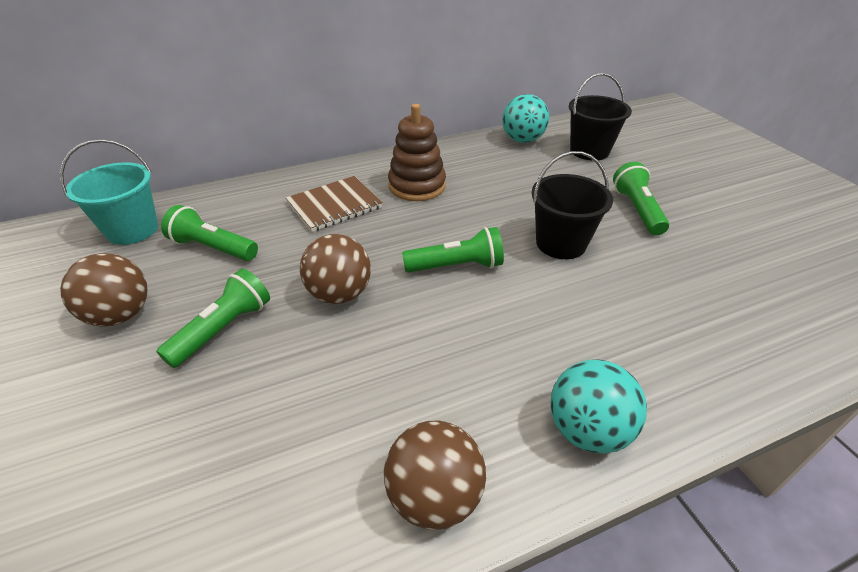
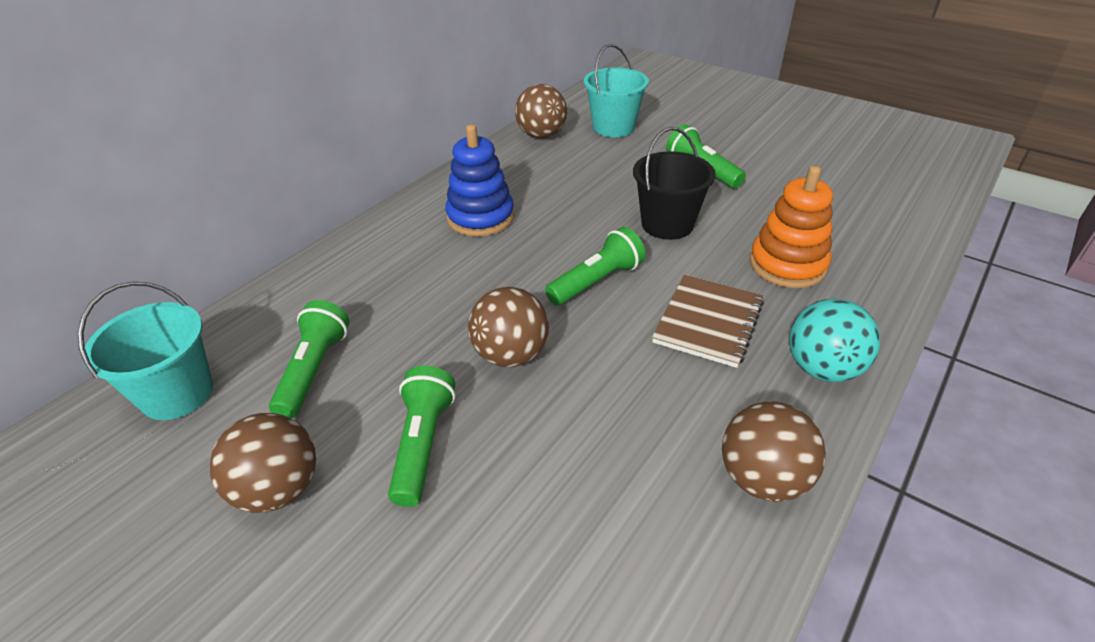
camera: 30 degrees left, 0 degrees up
green flashlight [161,205,258,261] -> green flashlight turned 105 degrees clockwise [269,300,350,419]
brown notebook [286,176,383,232] -> brown notebook moved to [652,275,764,368]
brown stacking toy [388,104,446,201] -> blue stacking toy [445,124,514,237]
turquoise ball [502,94,549,143] -> brown ball [515,84,567,139]
black bucket [569,73,632,160] -> turquoise bucket [584,44,649,137]
none -> orange stacking toy [749,166,833,288]

